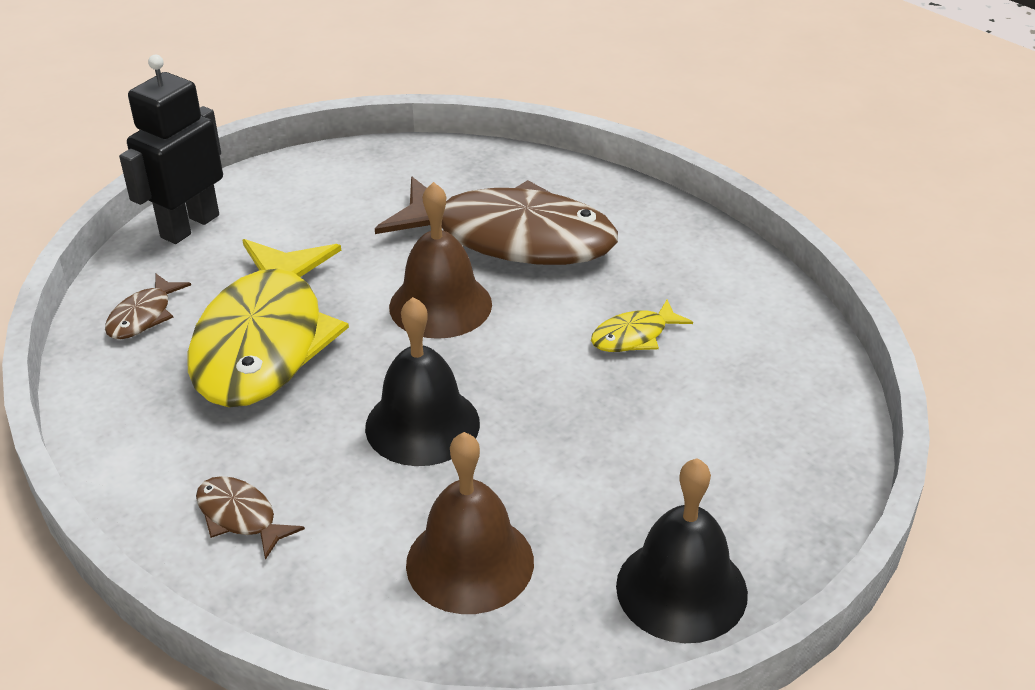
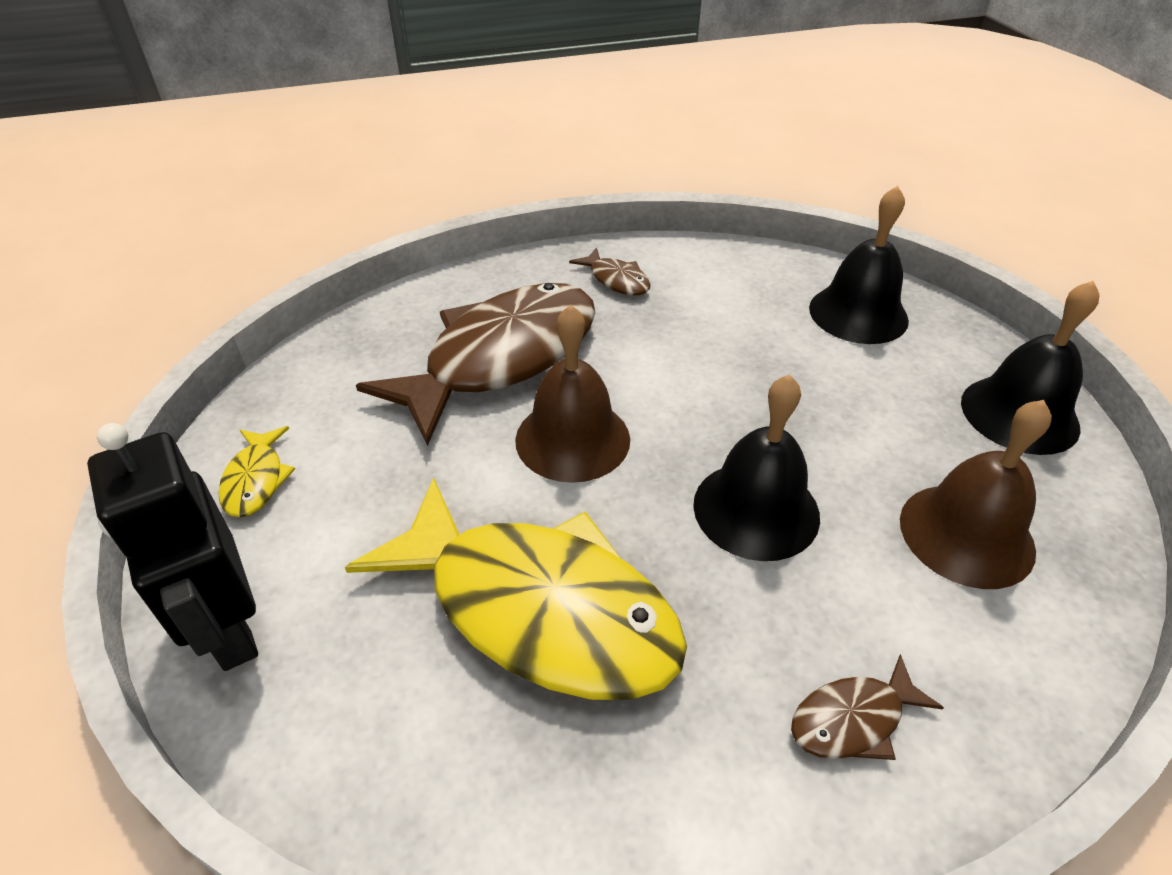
camera: 65 degrees left, 5 degrees up
brown fish [105,274,191,339] -> brown fish moved to [569,247,651,295]
yellow fish [591,300,693,352] -> yellow fish moved to [218,426,295,517]
none -> black bell [809,186,909,344]

